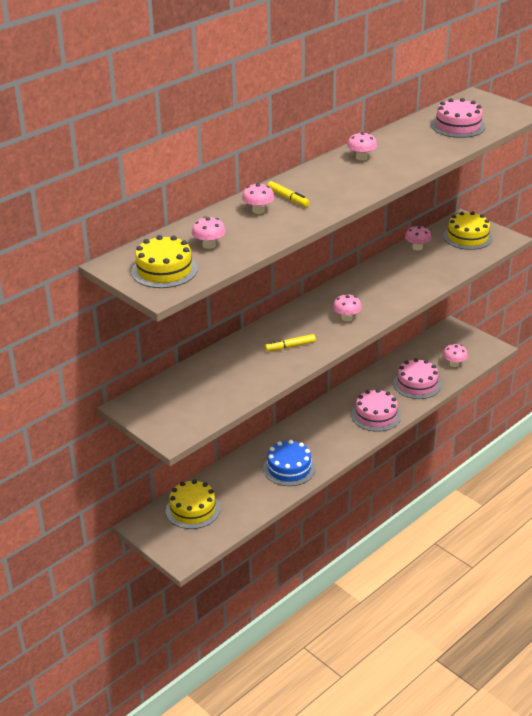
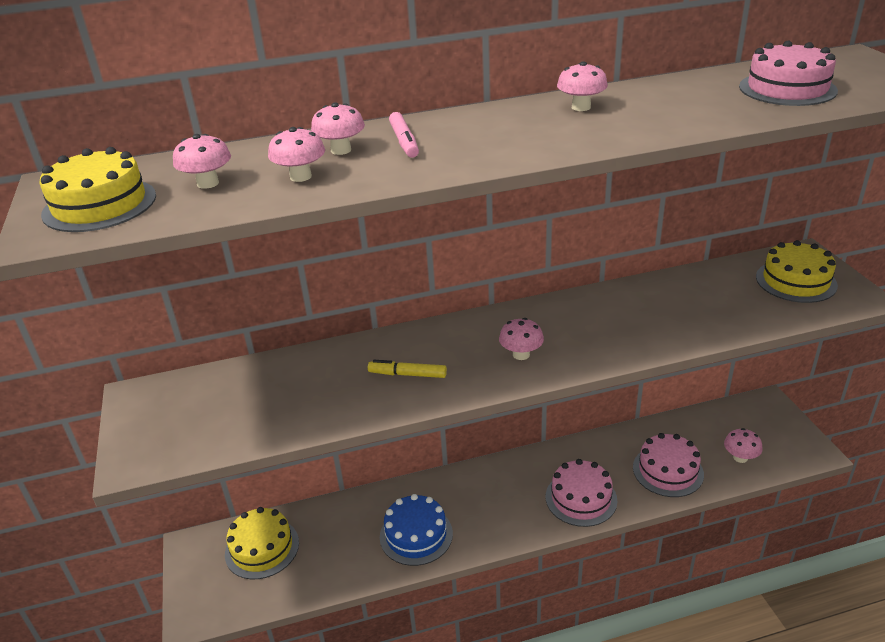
camera: 30 degrees right, 0 degrees up
yellow marker [267,181,310,207] -> pink marker [389,112,419,158]
pink mushroom [405,225,432,250] -> pink mushroom moved to [268,127,325,182]

